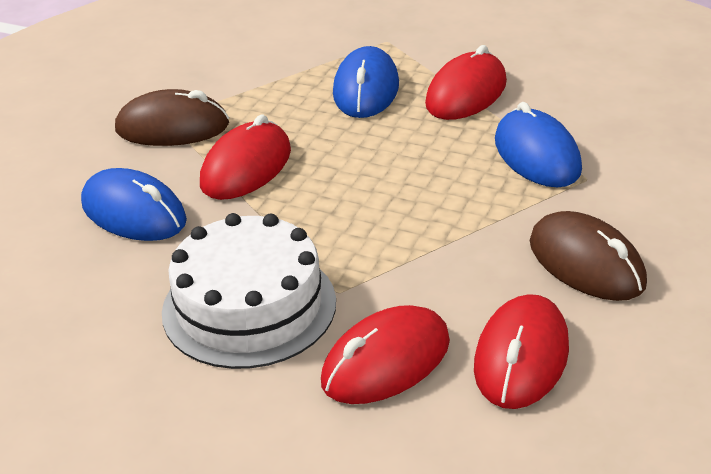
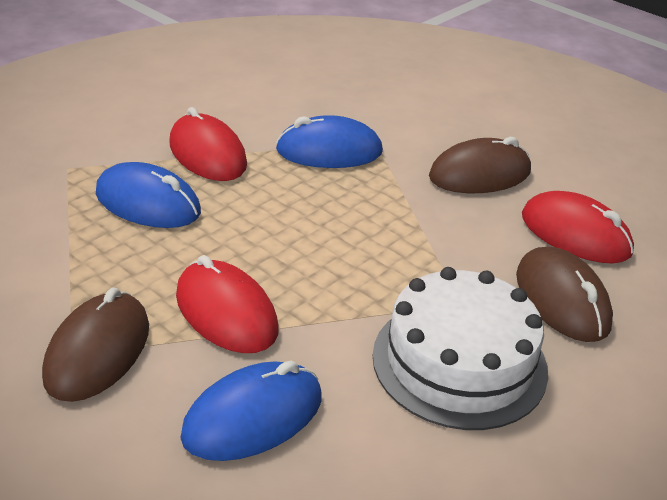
camera: 75 degrees left, 0 degrees up
red mouse [321,305,450,404] -> brown mouse [516,247,613,342]

